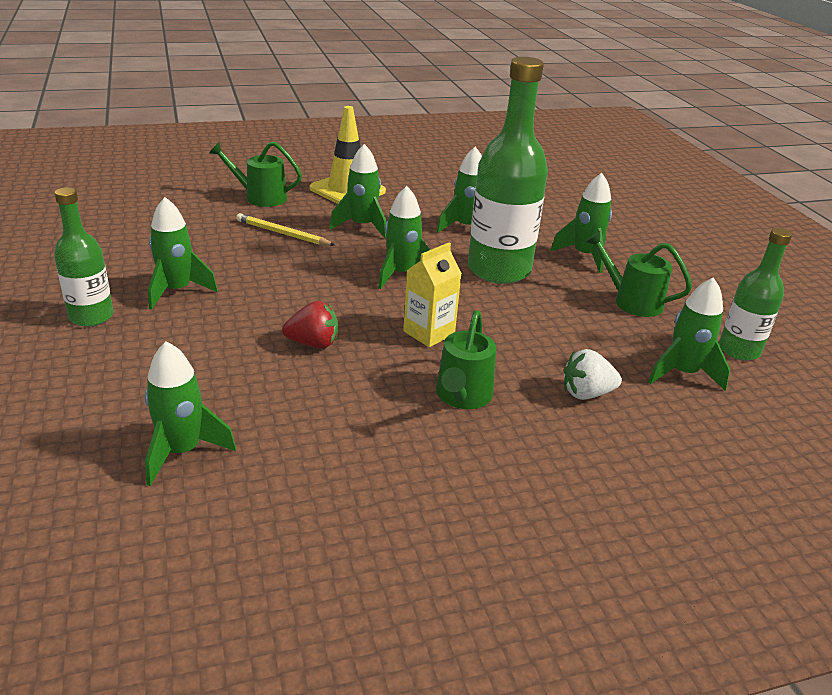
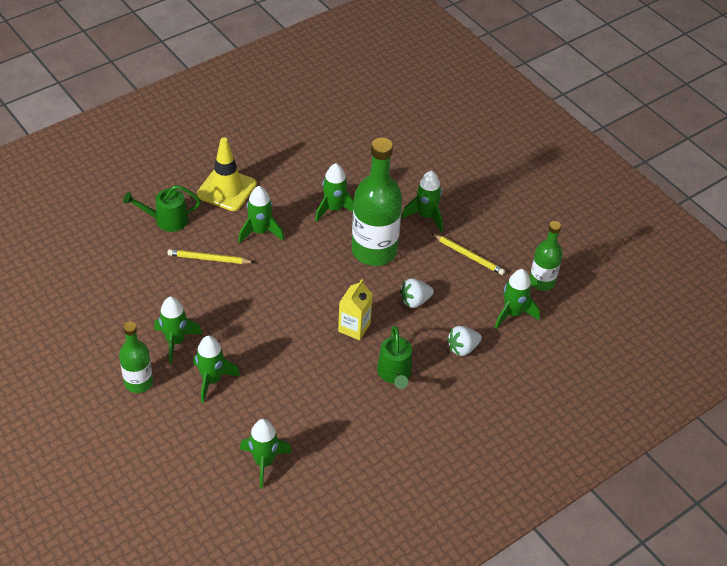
camera: 20 degrees left, 15 degrees up
red strawberry [282,301,338,349] -> none
green rocket [378,186,430,289] -> green rocket moved to [193,336,240,403]
green watering can [585,231,692,317] -> yellow pencil [431,233,505,275]
none -> white strawberry [400,278,434,308]

